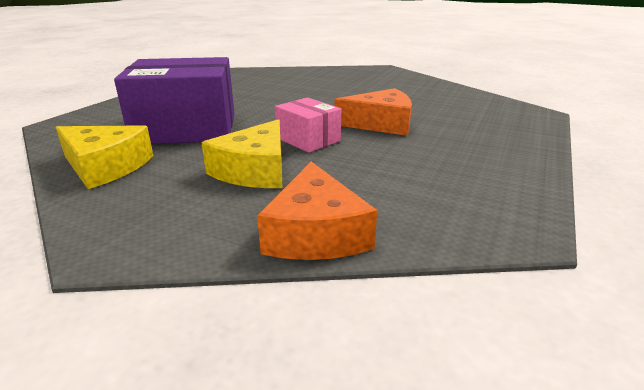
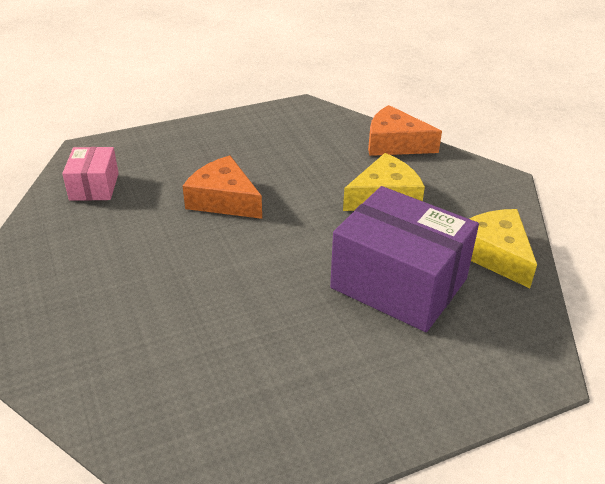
camera: 140 degrees left, 10 degrees up
orange cheese [257,162,377,260] -> orange cheese turned 105 degrees counterclockwise [368,105,442,156]
pink box [275,97,341,153] -> pink box moved to [62,147,119,201]

